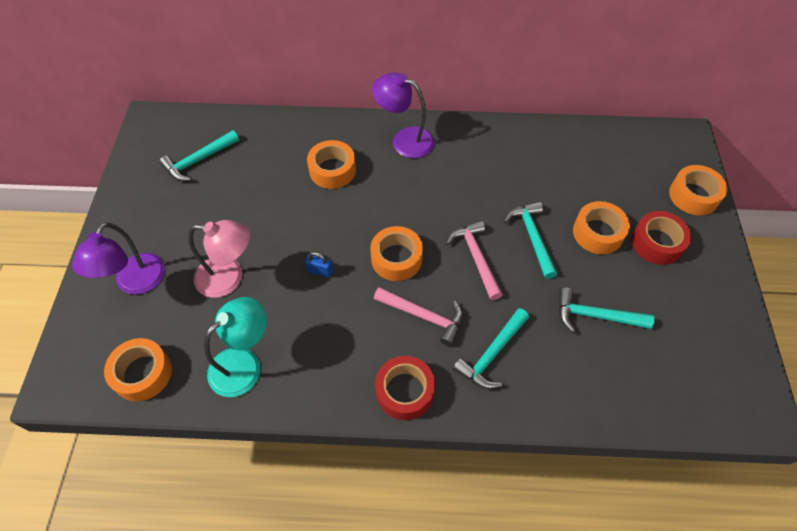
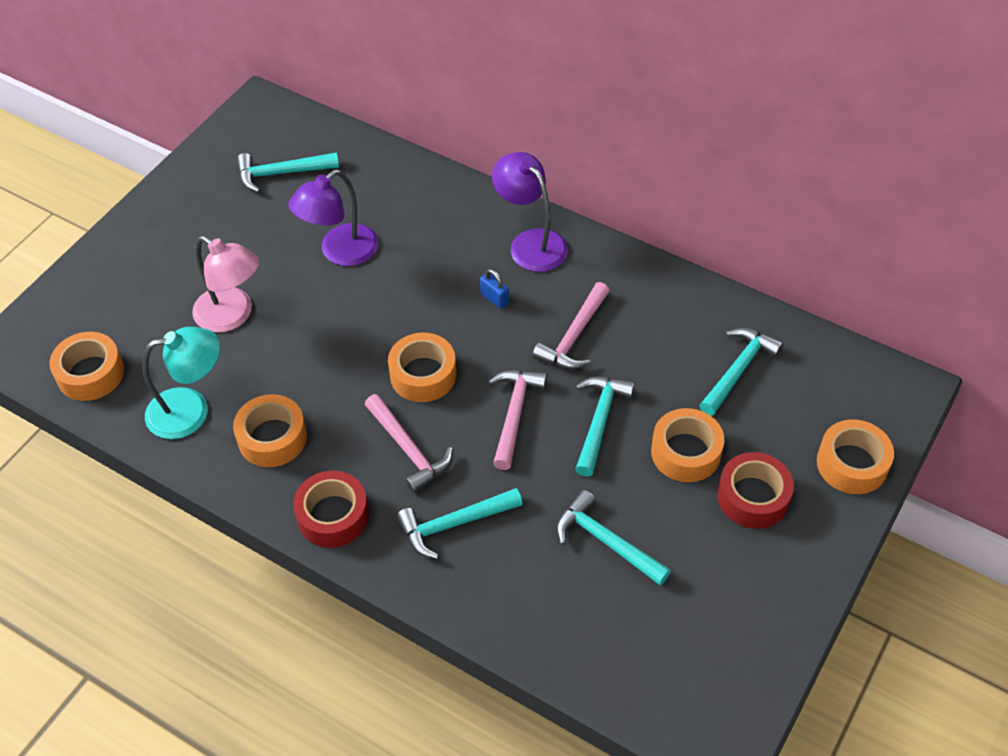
camera: 30 degrees right, 5 degrees down
purple lamp [72,222,165,294] -> purple lamp moved to [288,170,379,266]
blue padlock [305,252,333,278] -> blue padlock moved to [480,269,509,309]
orange tape [307,140,356,189] -> orange tape moved to [233,394,307,467]
none -> pink hammer [532,282,610,369]
none -> turquoise hammer [699,328,783,416]

